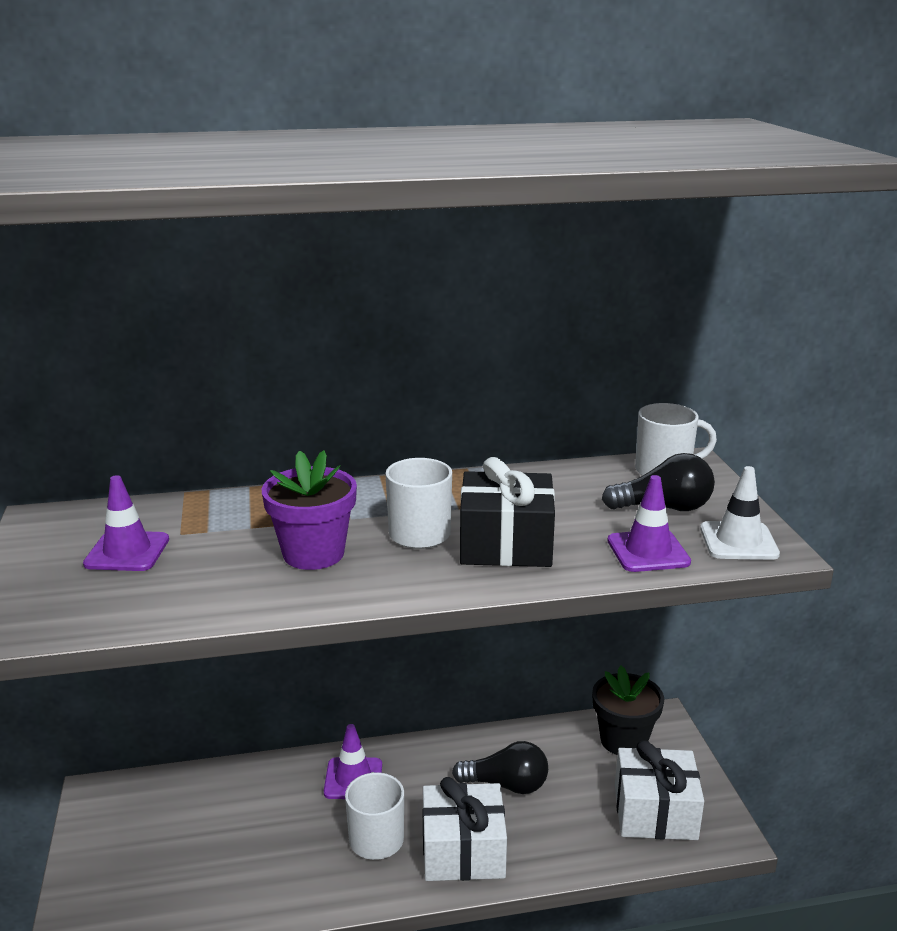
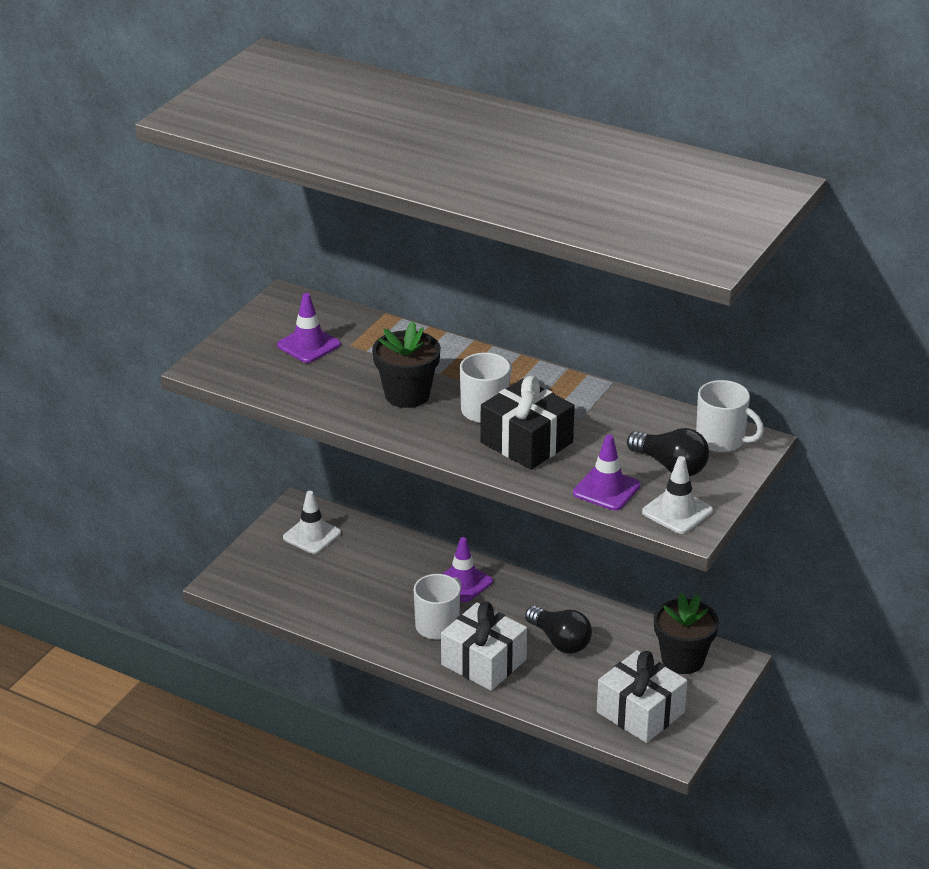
camera: 40 degrees right, 10 degrees up
purple flower pot [262,450,357,570] -> black flower pot [372,321,441,408]
none -> white traffic cone [283,491,341,554]

